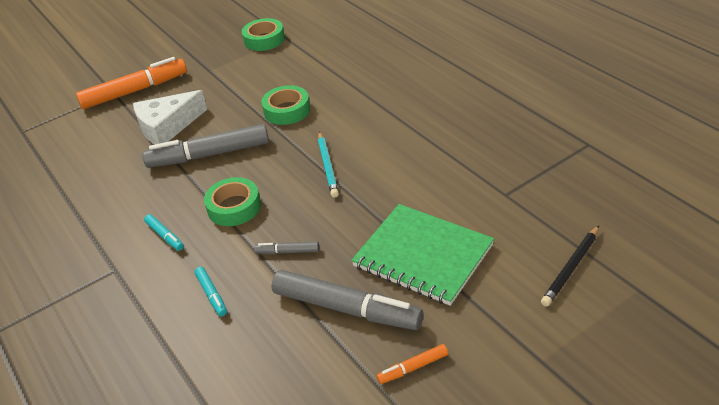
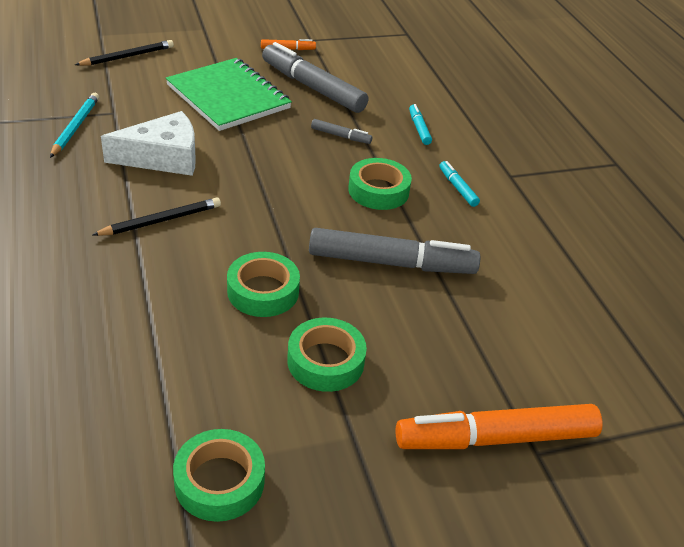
camera: 170 degrees left, 0 degrees up
white cheese [133,90,207,144] -> white cheese moved to [101,111,196,176]
turquoise pencil [318,132,339,198] -> turquoise pencil moved to [50,93,99,158]
none -> black pencil [92,197,221,236]
none -> green tape [287,318,367,392]

